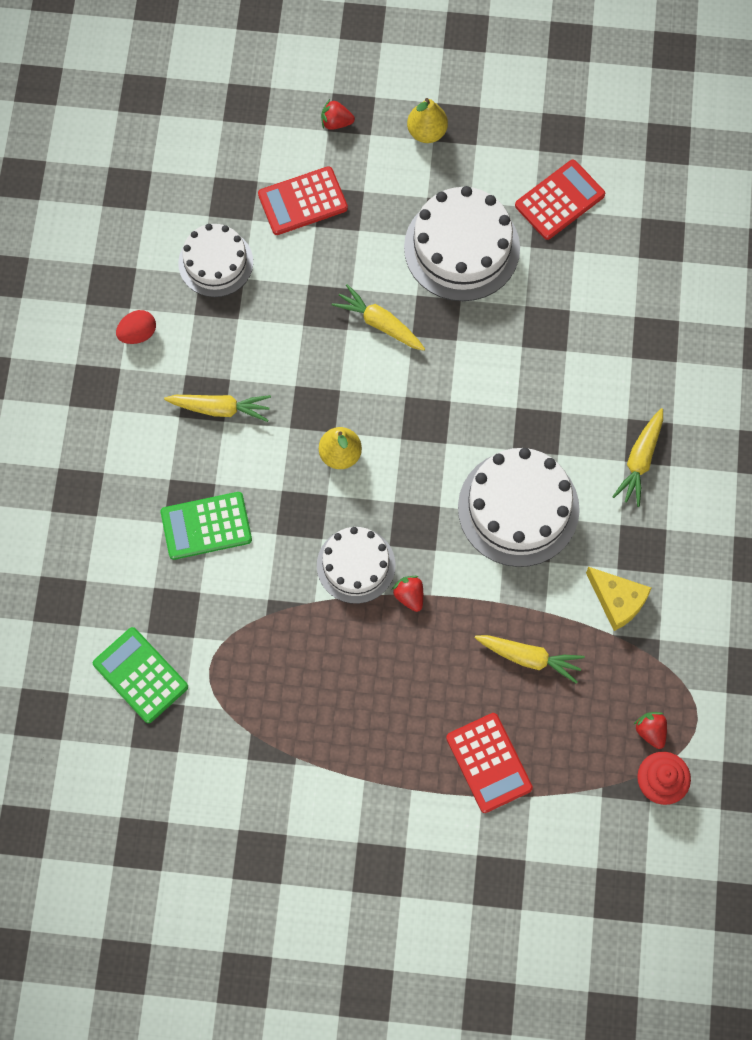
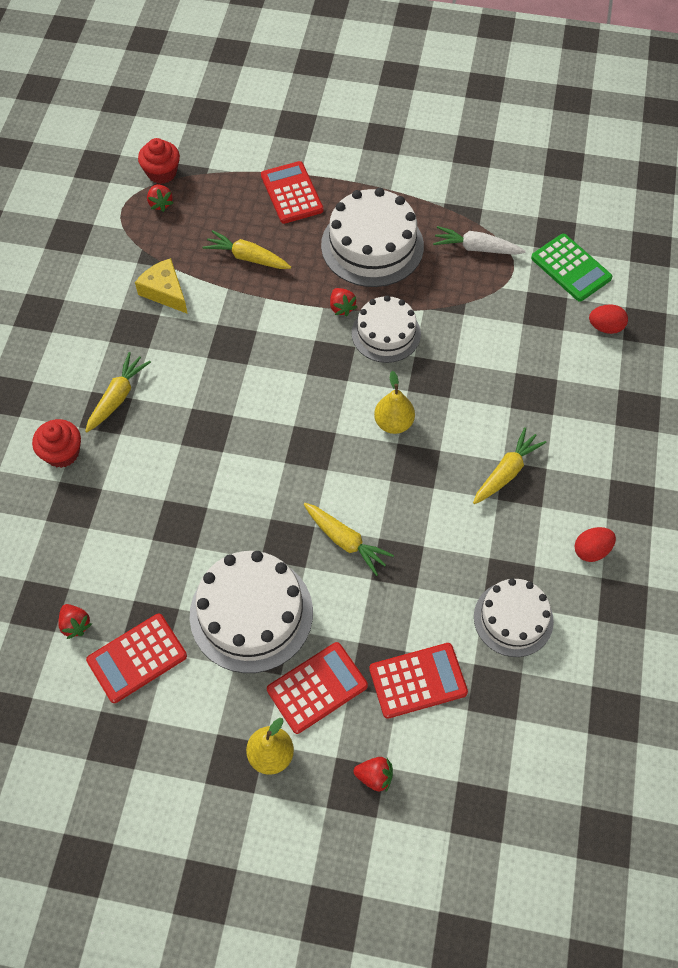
camera: 175 degrees left, 10 degrees down
green calculator [161,492,252,560] -> none
yellow carrot [164,395,271,422] -> yellow carrot turned 120 degrees clockwise [473,427,547,504]
white cake [458,448,580,567] -> white cake moved to [321,188,424,287]
none -> red cupcake [32,419,81,468]
none -> red strawberry [58,604,92,639]
none -> red calculator [267,642,368,734]
none -> white carrot [433,226,526,255]
none -> red egg [589,304,628,334]

